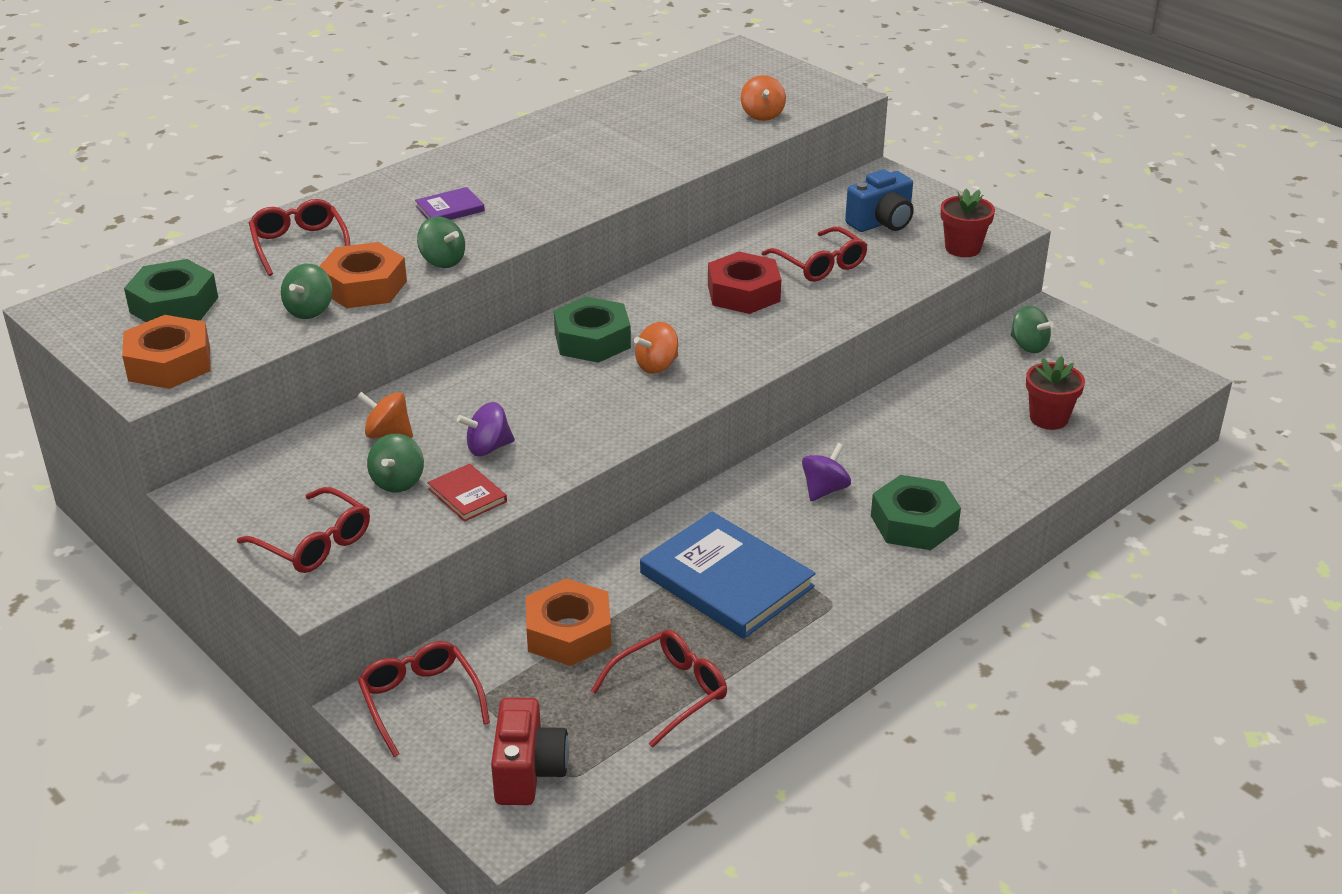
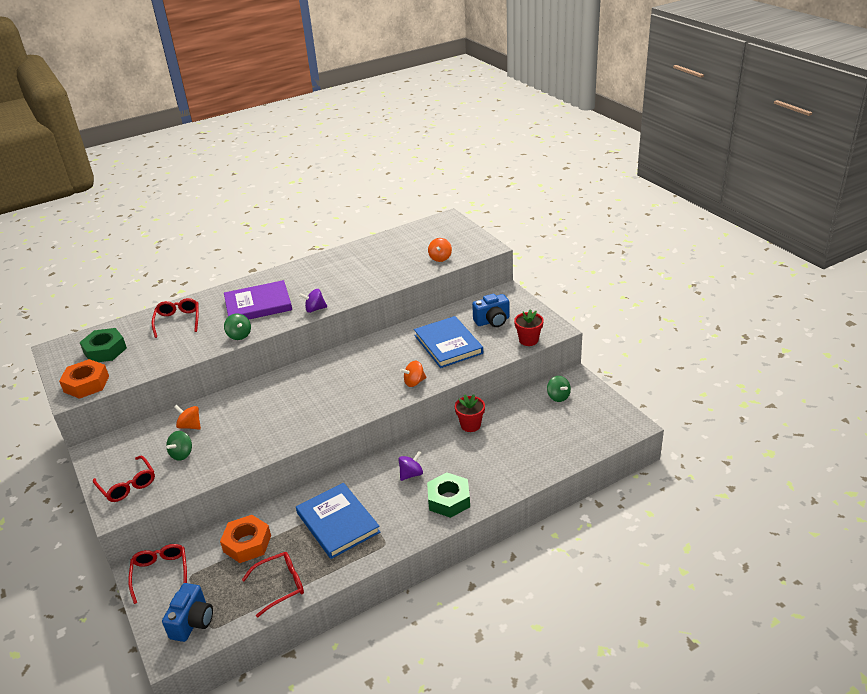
camera: 15 degrees right, 0 degrees up
green spinning top [281,264,333,319] -> none
orange nut [319,242,407,308] -> none
purple book [415,187,485,220] -> purple book [224,280,292,319], size x2.14
red book [427,464,507,522] -> none
purple spinning top [457,402,515,456] -> purple spinning top moved to [299,289,327,313]
red camera [491,698,569,805] -> blue camera [162,583,213,642]
green nut [554,297,631,363] -> none
orange spinning top [634,322,678,374] -> orange spinning top moved to [400,361,426,387]
red nut [708,252,781,314] -> none
red glasses [762,227,868,282] -> blue book [414,316,483,368]
red flower pot [1026,356,1085,430] -> red flower pot moved to [455,394,485,432]

